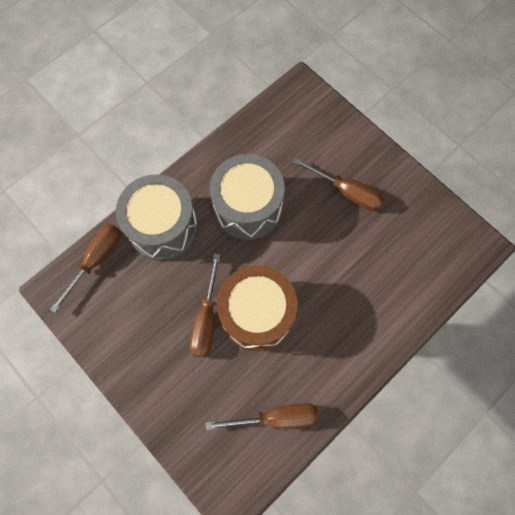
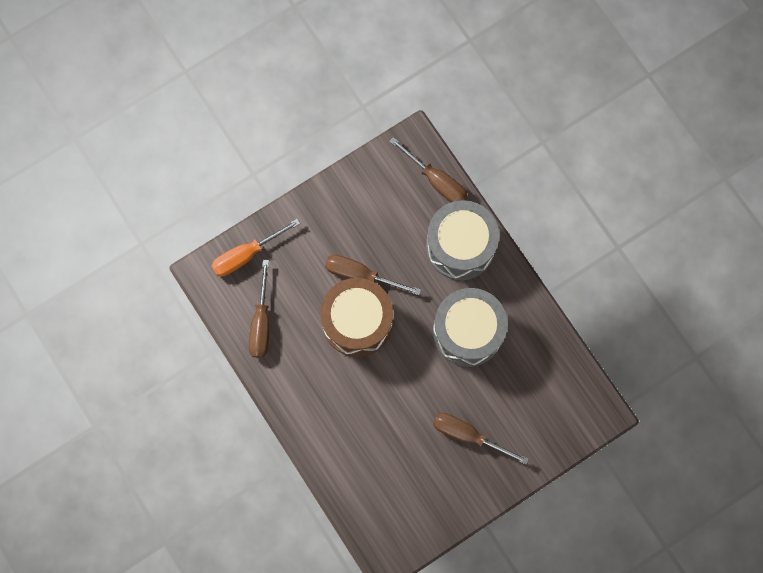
camera: 100 degrees right, 5 degrees up
brown screwdriver [293,158,384,211] -> brown screwdriver turned 75 degrees clockwise [433,413,529,465]
none -> orange screwdriver [211,219,300,277]

